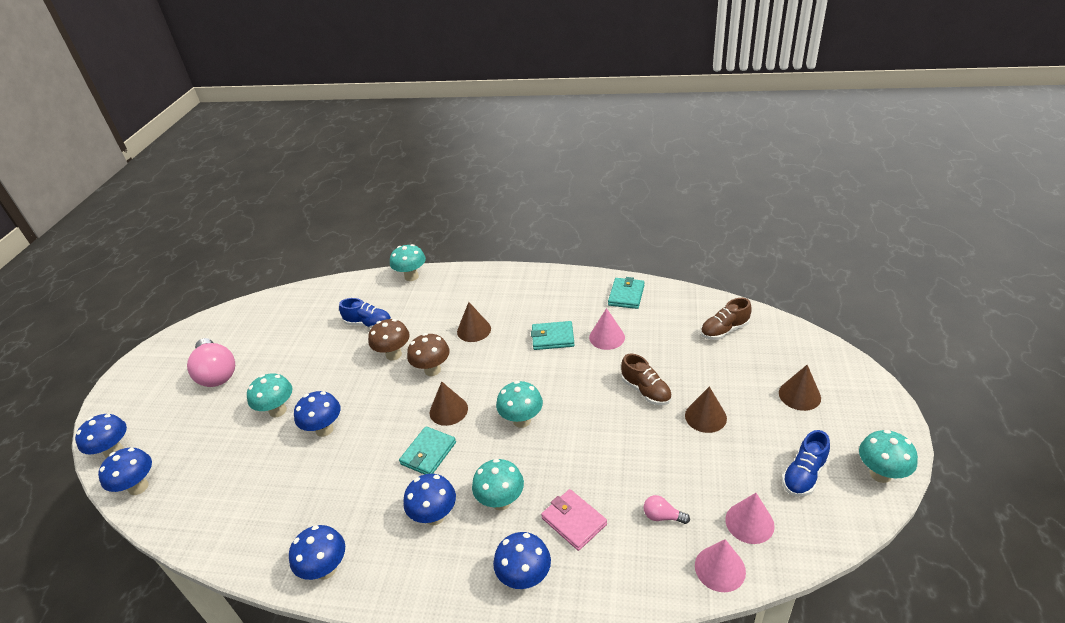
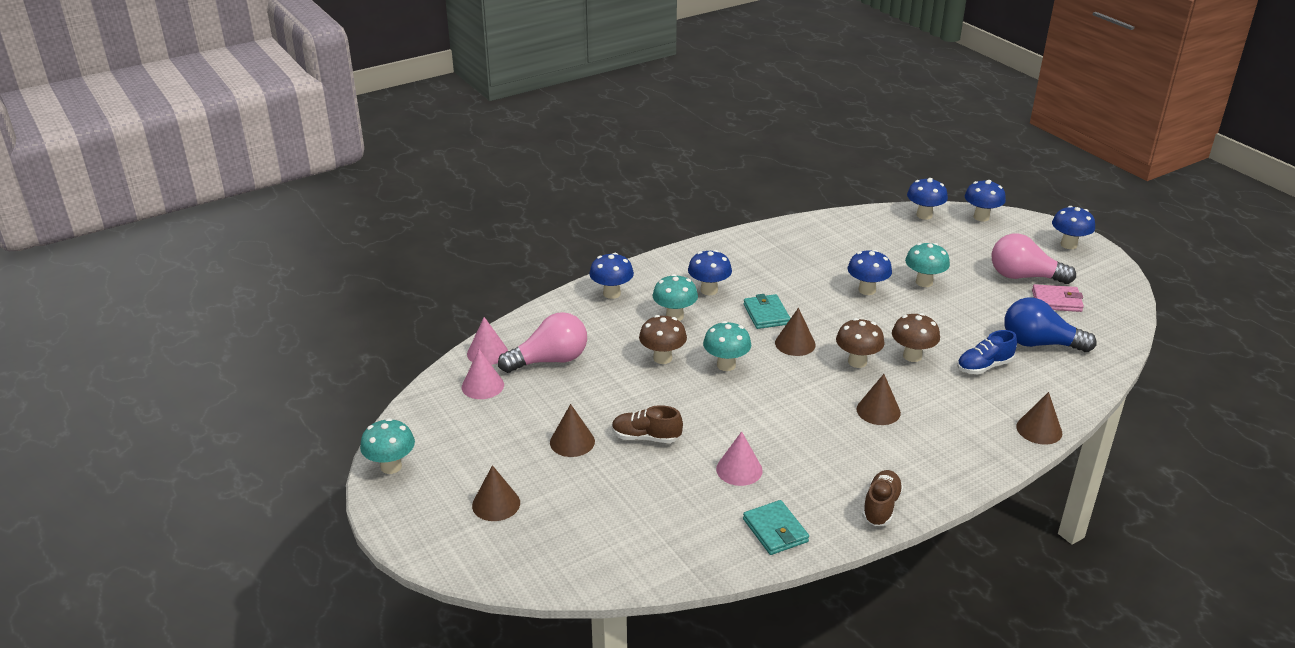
camera: 135 degrees right, 5 degrees down
blue mushroom [289,525,345,580] -> blue mushroom moved to [1052,206,1095,249]
turquoise mushroom [390,244,426,281] -> brown cone [1016,392,1062,444]
turquoise wallet [531,321,574,350] -> none
pink wallet [541,489,607,551] -> pink wallet moved to [1032,284,1084,312]
pink light bulb [644,495,690,524] -> pink light bulb [498,312,587,373], size x2.24
brown shoe [701,298,752,340] -> brown shoe moved to [862,470,903,526]
blue shoe [782,430,830,496] -> none
none -> brown mushroom [639,315,687,364]
none -> blue light bulb [1004,297,1097,352]

